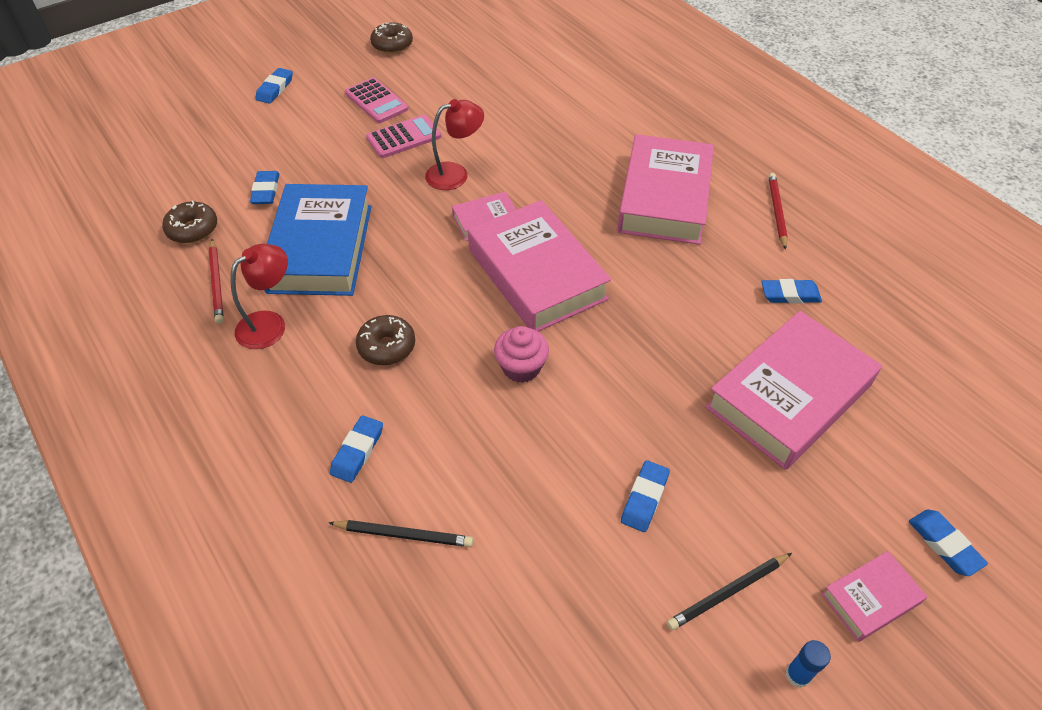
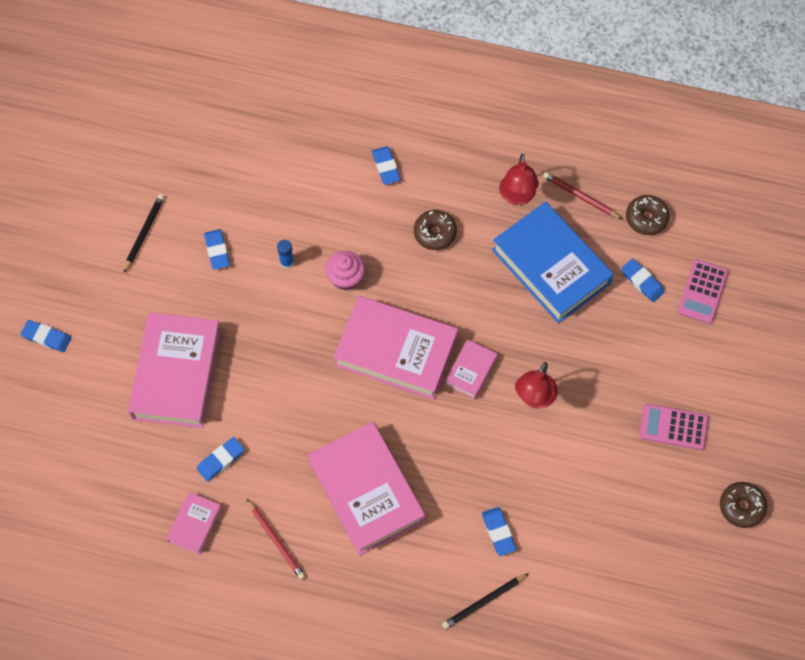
camera: 140 degrees right, 15 degrees up
blue eraser [255,68,293,104] -> blue eraser moved to [482,507,517,556]
black pencil [329,520,473,547] -> black pencil moved to [442,573,529,629]
pink calculator [366,115,441,158] -> pink calculator moved to [678,259,728,324]
blue glue stick [786,640,831,688] -> blue glue stick moved to [277,240,294,269]
pink book [821,551,927,642] -> pink book moved to [166,492,222,555]

